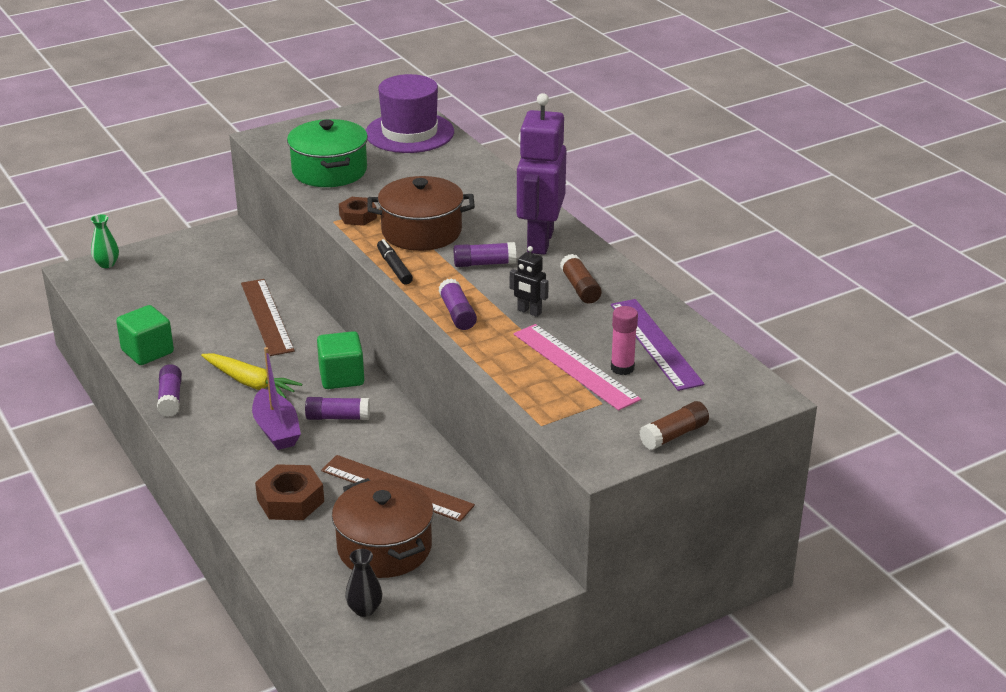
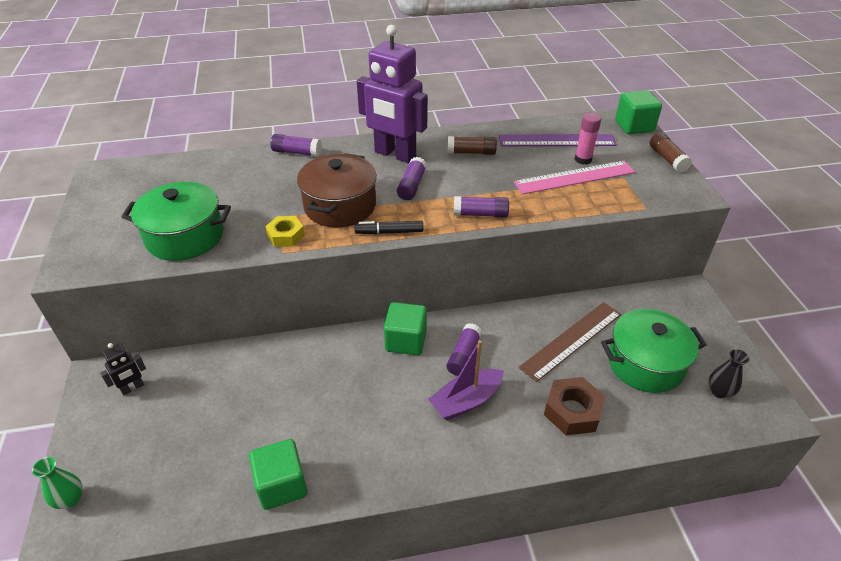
camera: 70 degrees left, 10 degrees up
purple glue stick [157,364,182,417] -> purple glue stick moved to [270,134,322,157]
yellow carrot [201,353,302,399] -> none
brown ruler [241,279,295,356] -> none
purple boat [252,347,301,450] -> purple boat turned 150 degrees clockwise [428,340,504,420]
brown pot [332,478,434,578] -> green pot [601,309,707,393]
brown nut [339,197,377,226] -> yellow nut [265,216,305,247]
purple hat [366,74,454,153] -> none
black robot [510,246,549,317] -> black robot moved to [100,343,146,395]
none -> green cube [615,90,662,134]

